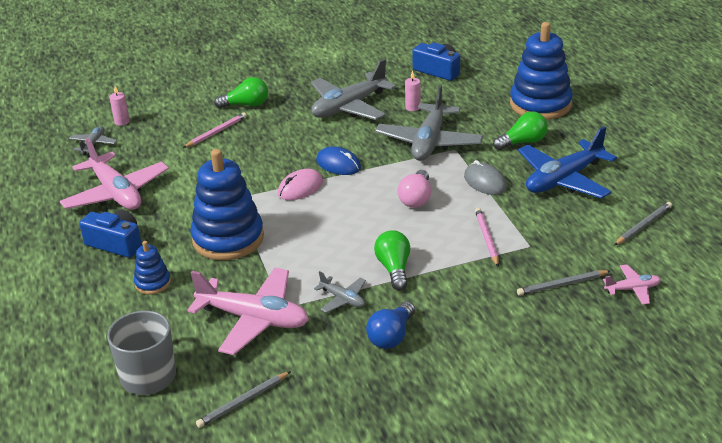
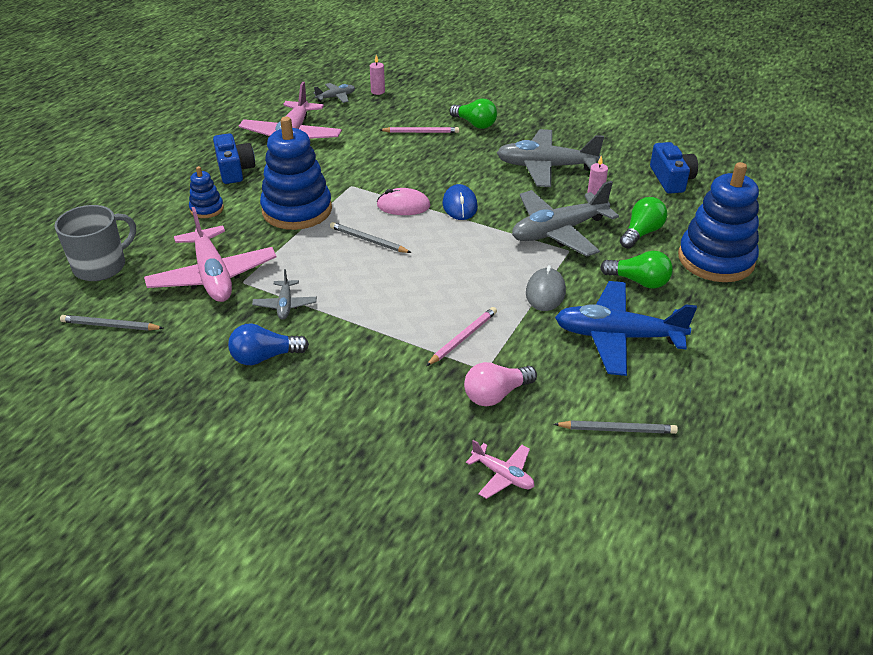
camera: 45 degrees right, 5 degrees up
green light bulb [374,230,410,290] -> green light bulb moved to [620,197,667,249]
pink light bulb [397,170,431,208] -> pink light bulb moved to [464,362,537,407]
grey pencil [517,270,610,296] -> grey pencil moved to [330,222,411,253]

